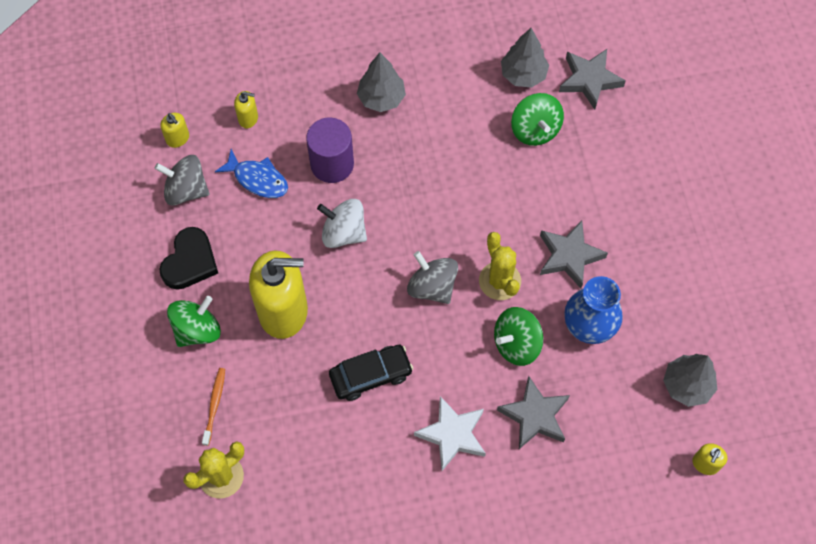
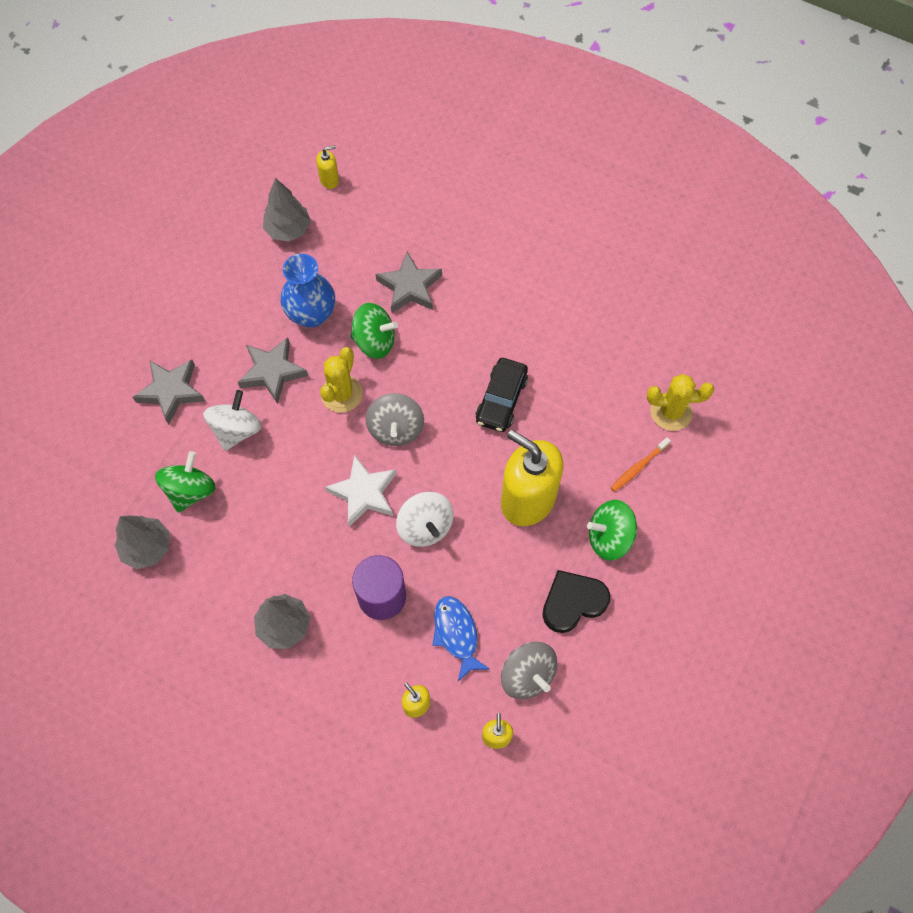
camera: 140 degrees left, 0 degrees up
black car [329,345,413,401] -> black car turned 90 degrees counterclockwise [476,358,528,432]
white star [414,396,486,471] -> white star moved to [325,455,396,527]
grey star [559,49,626,110] -> grey star moved to [132,360,205,425]
none -> white spinning top [203,390,262,451]

